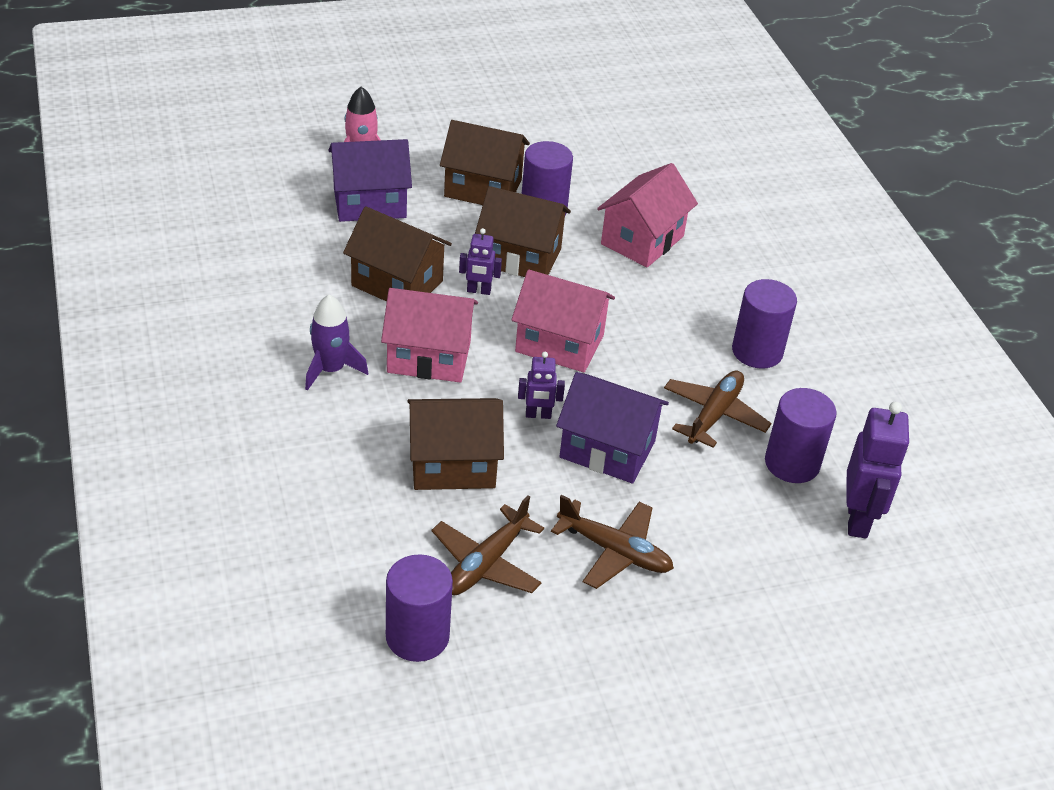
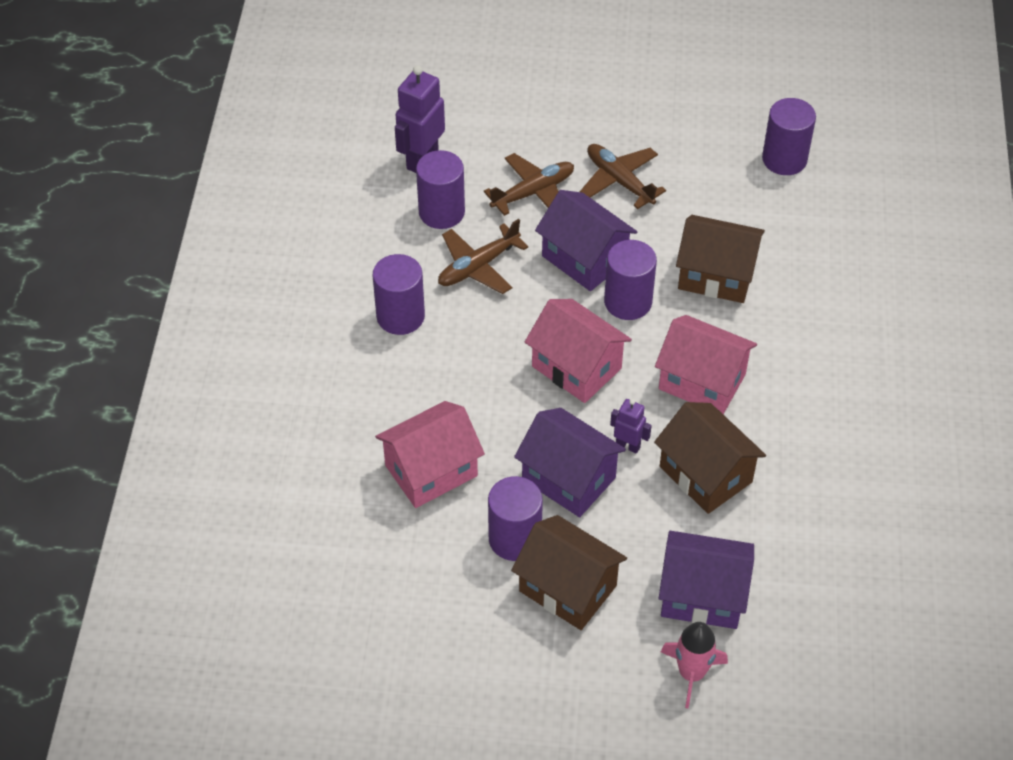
camera: 155 degrees left, 10 degrees up
purple rocket [305,294,368,391] -> none
brown plane [432,495,544,595] -> brown plane moved to [484,153,574,216]
brown house [475,186,571,277] -> purple house [514,408,626,517]
purple robot [518,352,565,419] -> purple cylinder [604,240,657,320]

